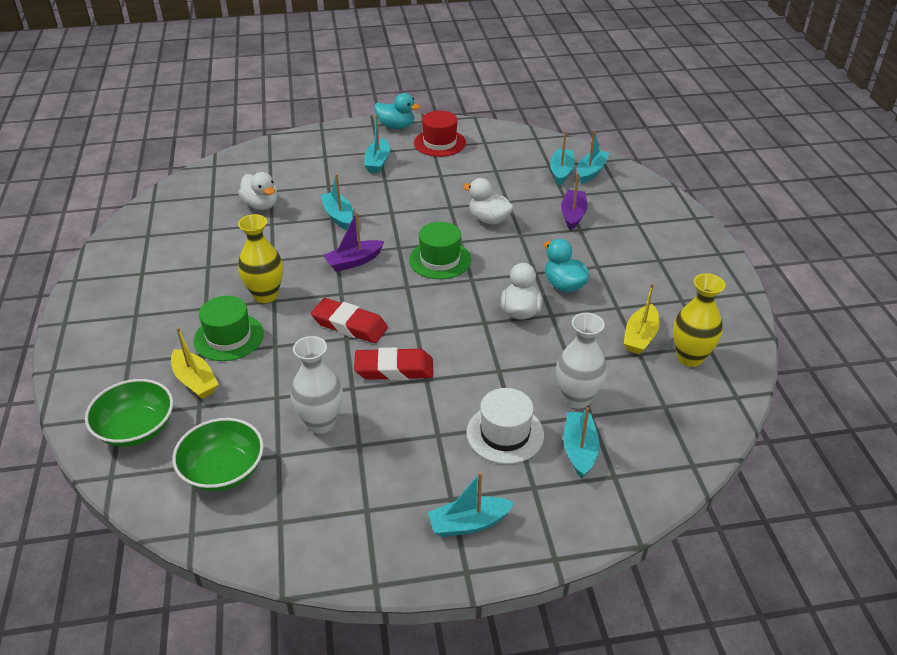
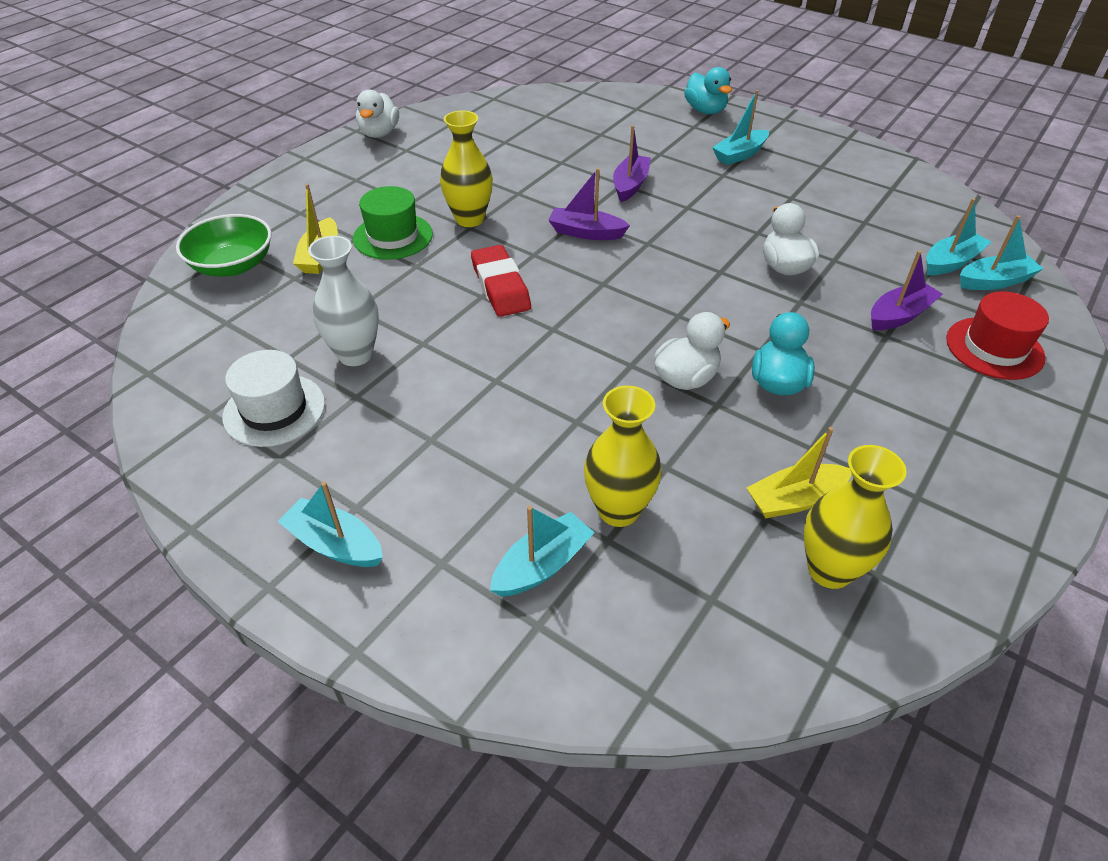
camera: 45 degrees right, 5 degrees up
green bowl [172,418,264,491] -> none
white duck [238,172,277,210] -> white duck moved to [356,90,399,138]
turquoise boat [321,174,353,230] -> purple boat [613,125,651,202]
red eraser [354,347,433,380] -> none
turquoise duck [374,93,421,129] -> turquoise duck moved to [684,67,732,114]
green hat [409,222,471,279] -> none
red hat [414,111,466,157] -> red hat moved to [946,291,1049,380]
white hat [466,388,544,464] -> white hat moved to [222,350,325,447]
white vase [556,313,607,409] -> yellow vase [584,386,662,527]

